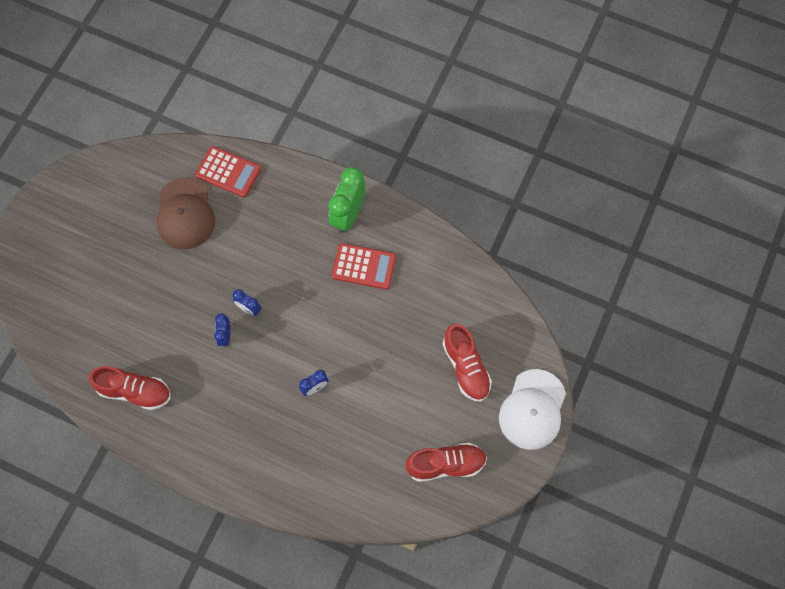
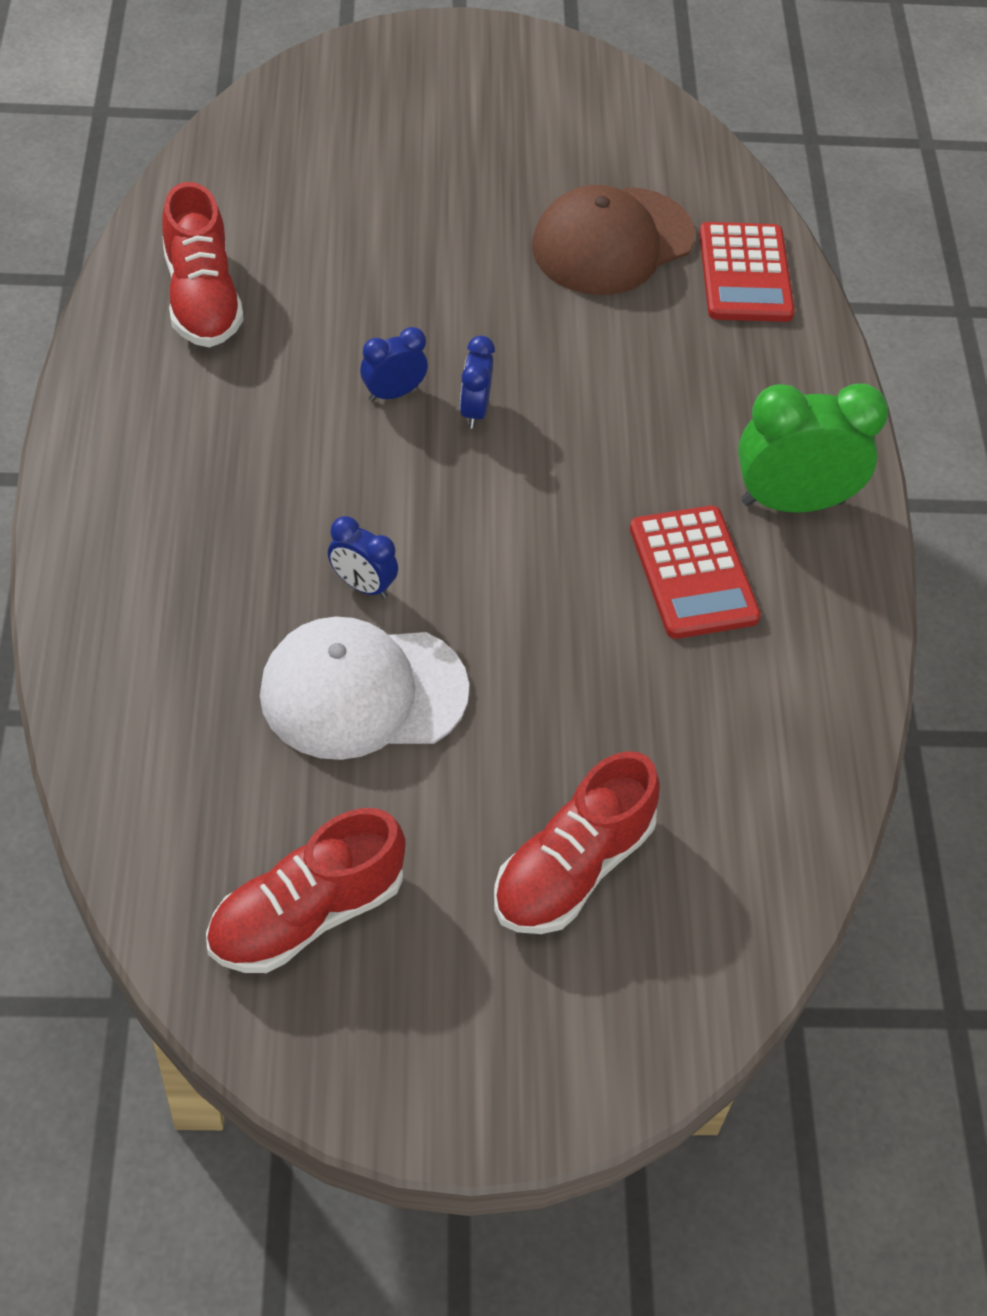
camera: 60 degrees right, 15 degrees down
red shoe [405,443,487,482] -> red shoe turned 90 degrees clockwise [206,808,406,973]
white cap [499,369,566,450] -> white cap moved to [260,617,469,760]

